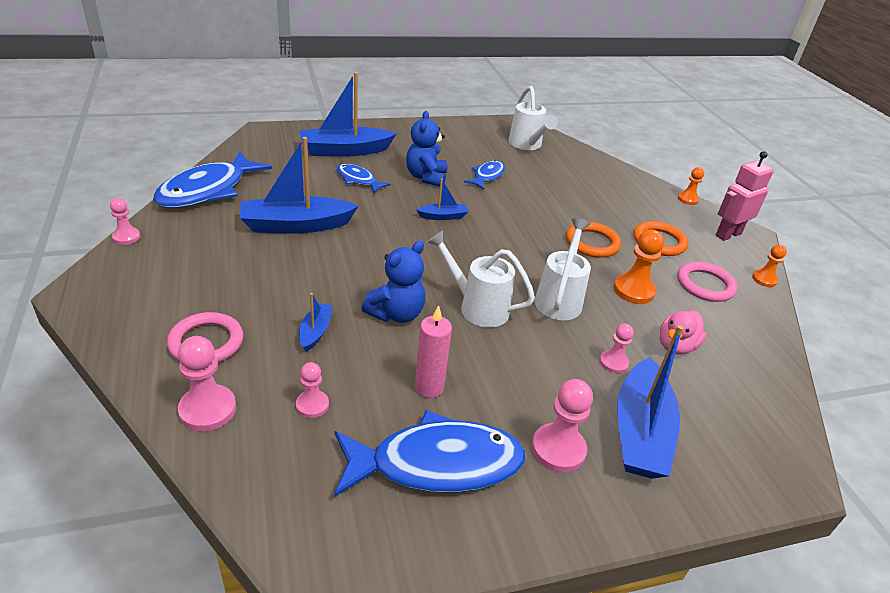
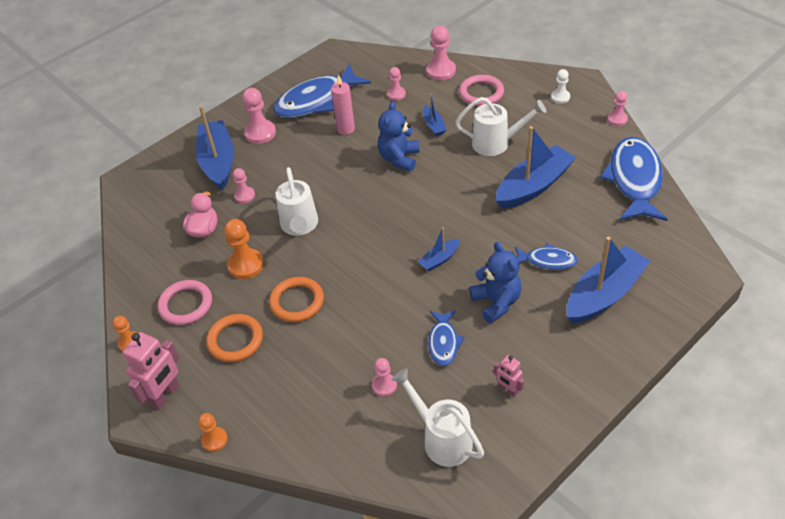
camera: 160 degrees right, 10 degrees up
white watering can [427,230,535,327] -> white watering can moved to [455,97,546,156]
none -> pink pawn [372,358,397,397]
none -> pink robot [493,355,524,397]
none -> white pawn [551,69,570,104]

